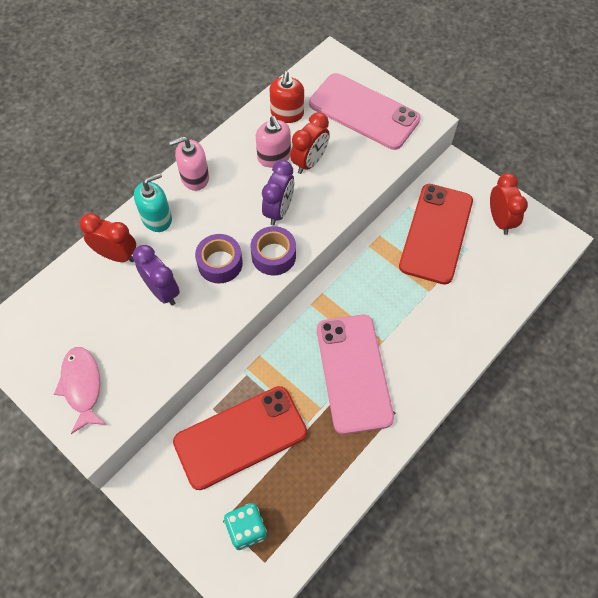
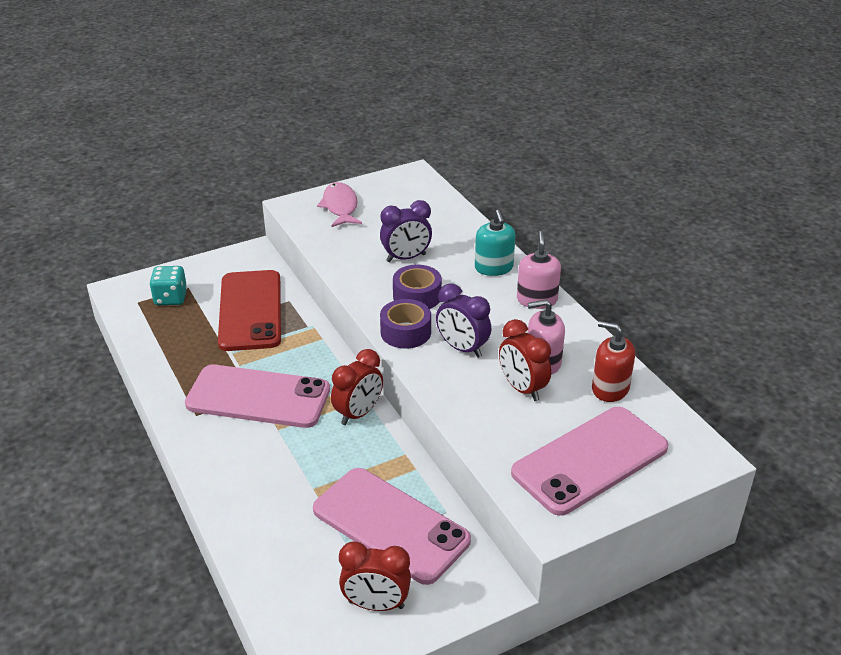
camera: 110 degrees right, 25 degrees down
pink fish [54,347,106,434] -> pink fish turned 105 degrees counterclockwise [317,182,362,227]
red clock [79,213,136,262] -> red clock moved to [331,349,383,425]
red phone [399,184,473,285] -> pink phone [313,468,471,585]

